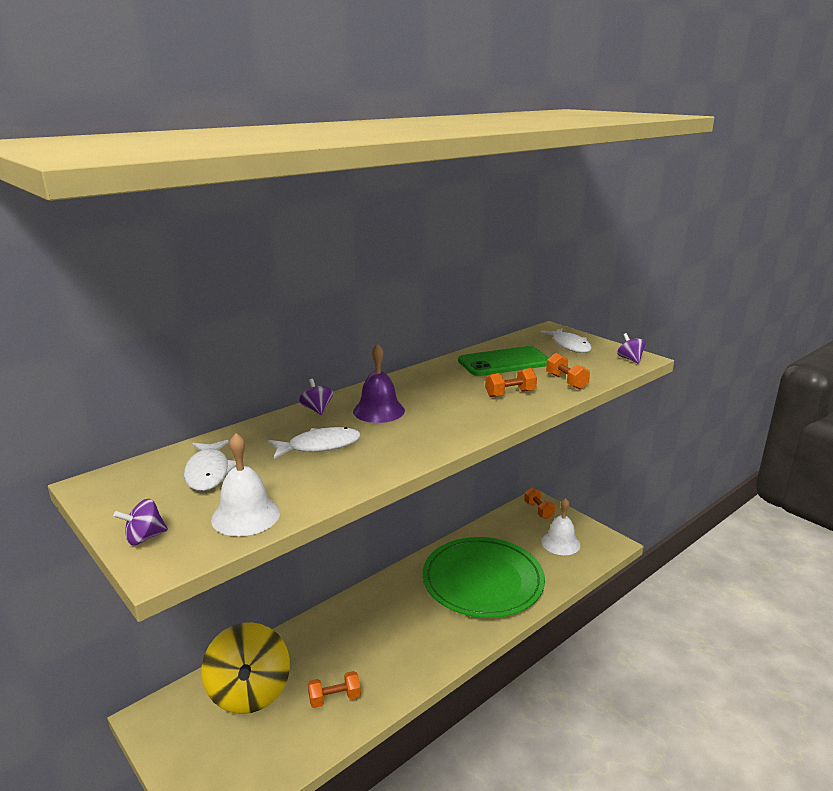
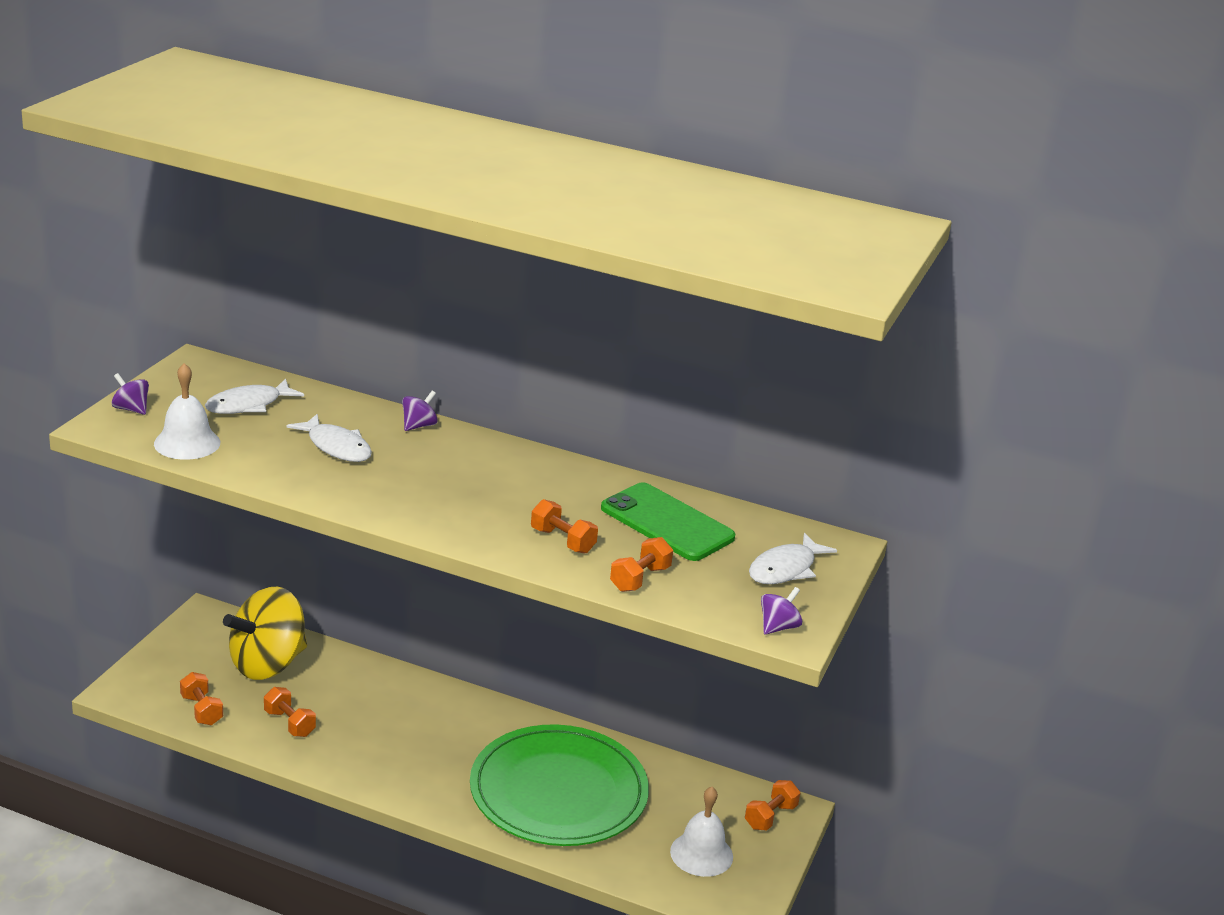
camera: 60 degrees right, 5 degrees up
purple bell [353,344,405,423] -> none
none -> orange dumbbell [180,672,223,725]

